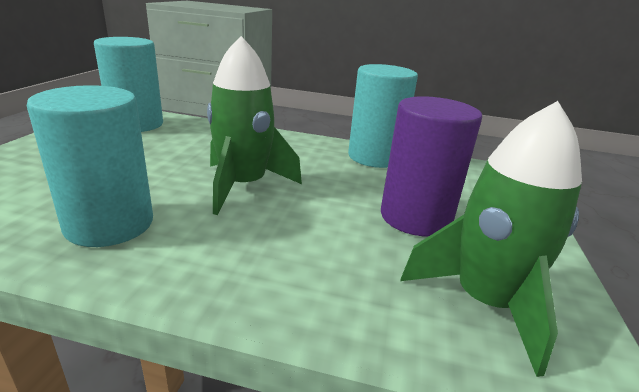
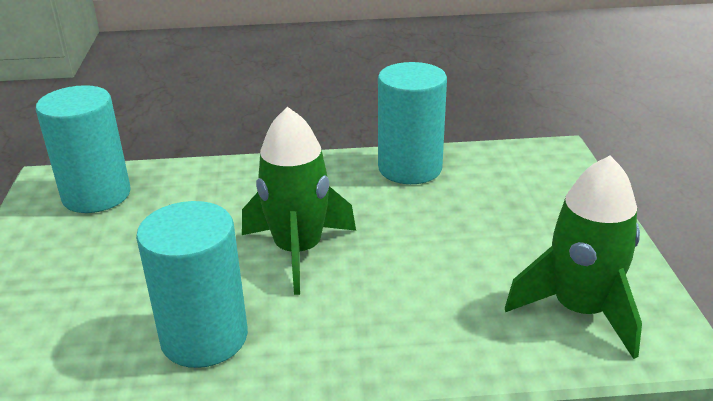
camera: 15 degrees left, 5 degrees up
purple cylinder [381,96,482,237] -> none

